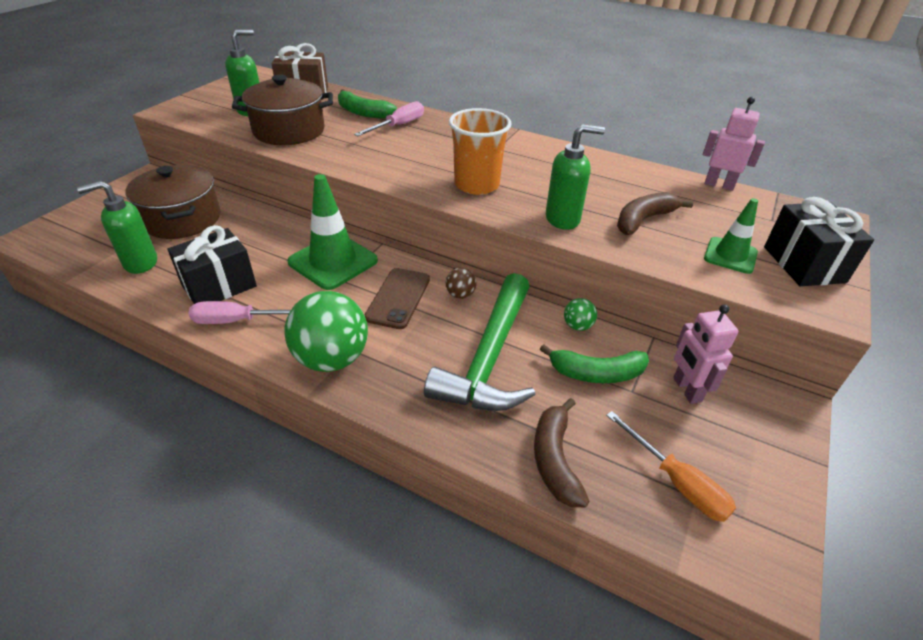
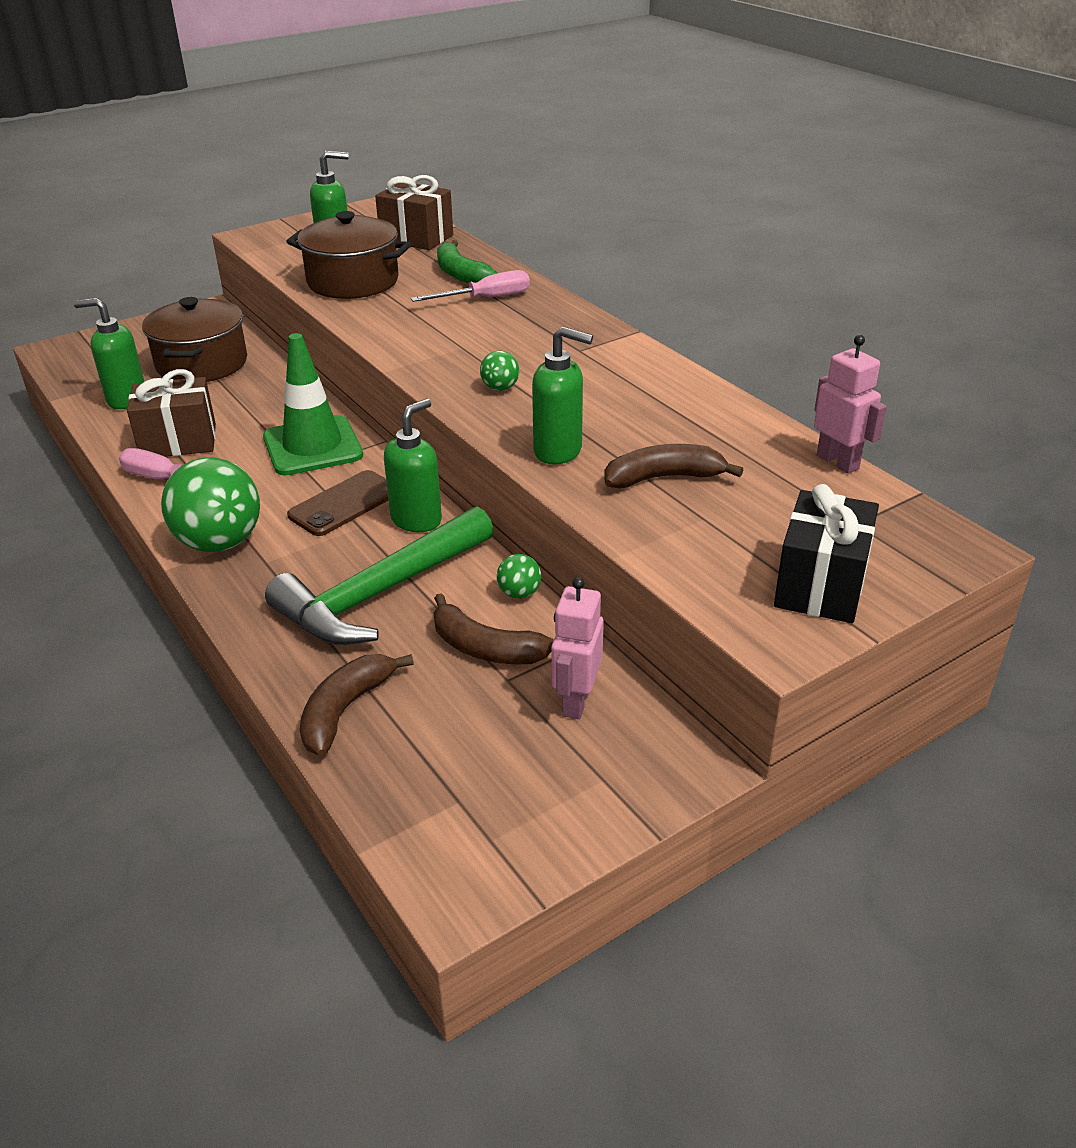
camera: 30 degrees right, 5 degrees down
black gift [167,225,257,304] -> brown gift [127,369,216,457]
brown ball [446,268,477,299] -> green soap dispenser [384,398,442,532]
orange cup [449,108,511,195] -> green ball [480,351,519,391]
green banana [540,344,649,383] -> brown banana [434,593,554,665]
orange screwdriver [606,411,736,522] -> none
green traffic cone [704,198,758,274] -> none

